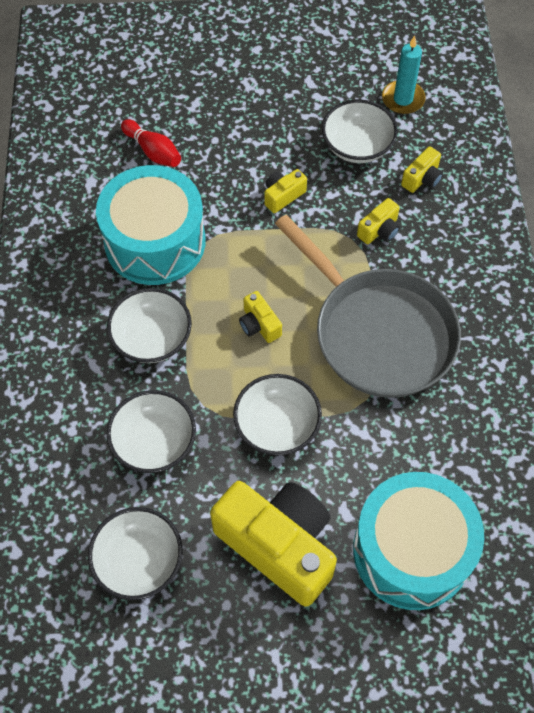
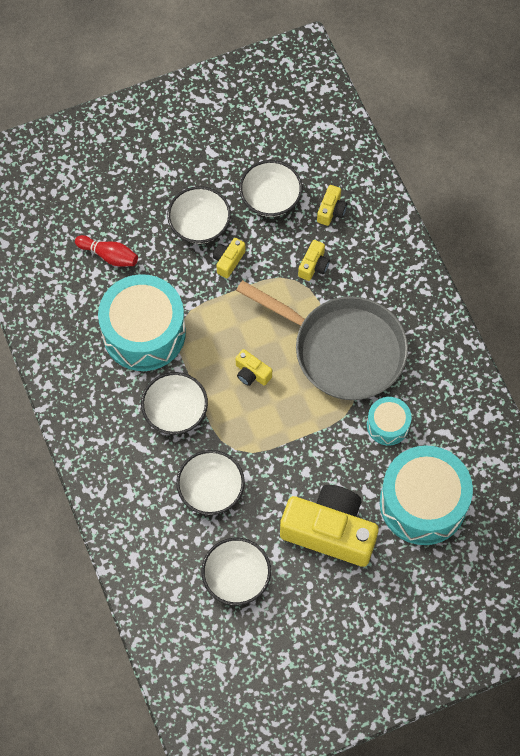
camera: 20 degrees left, 5 degrees up
white bowl [233,374,322,456] -> white bowl moved to [167,186,231,244]
turquoise candle [382,35,426,114] -> none
none -> turquoise drum [367,397,411,446]

